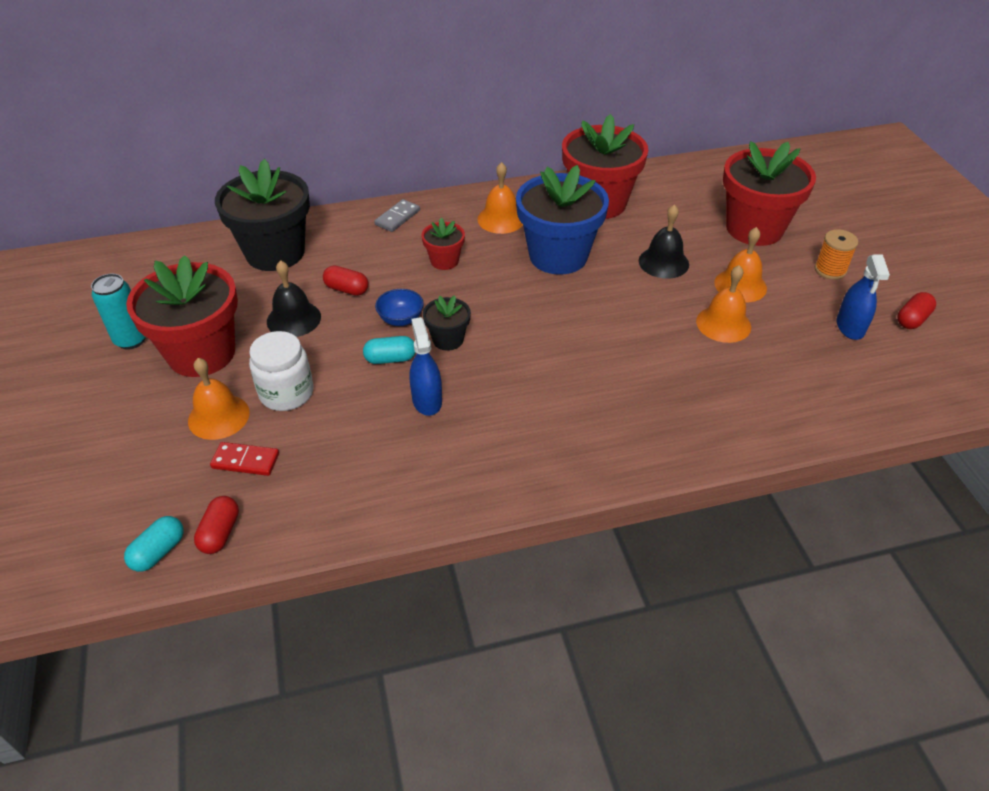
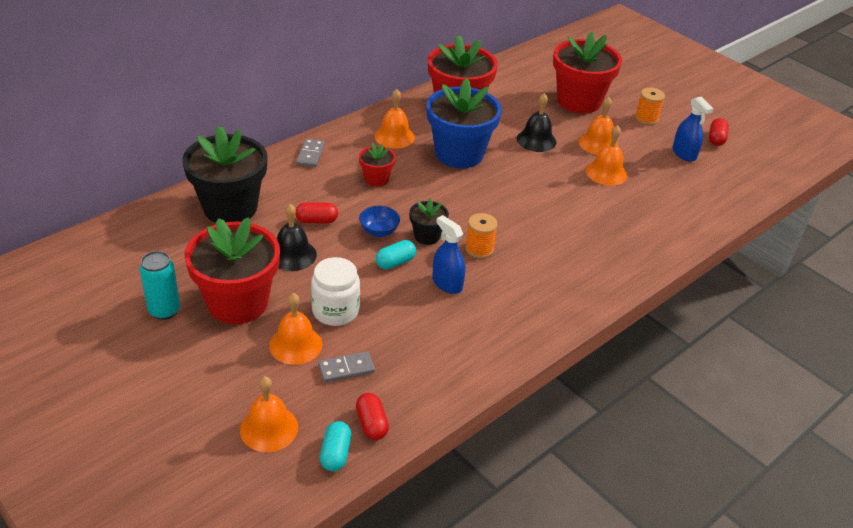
camera: 30 degrees left, 5 degrees down
red domino [210,442,279,476] -> grey domino [318,351,375,383]
none -> orange bell [240,376,298,452]
none -> orange spool [465,213,498,259]

